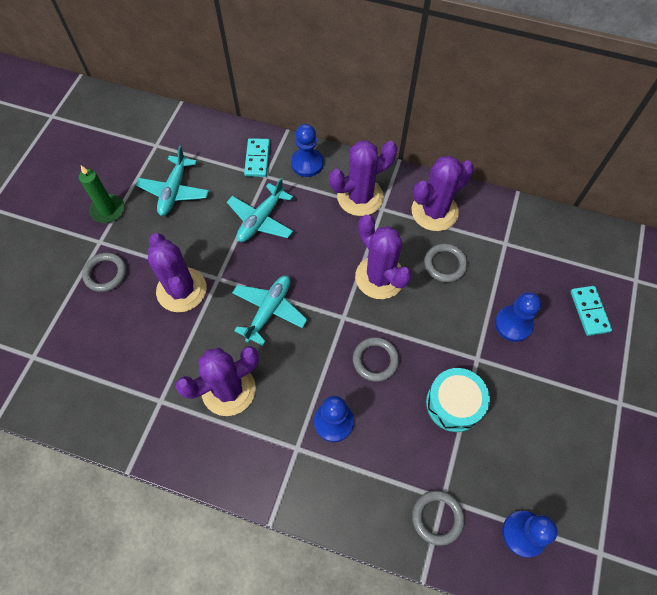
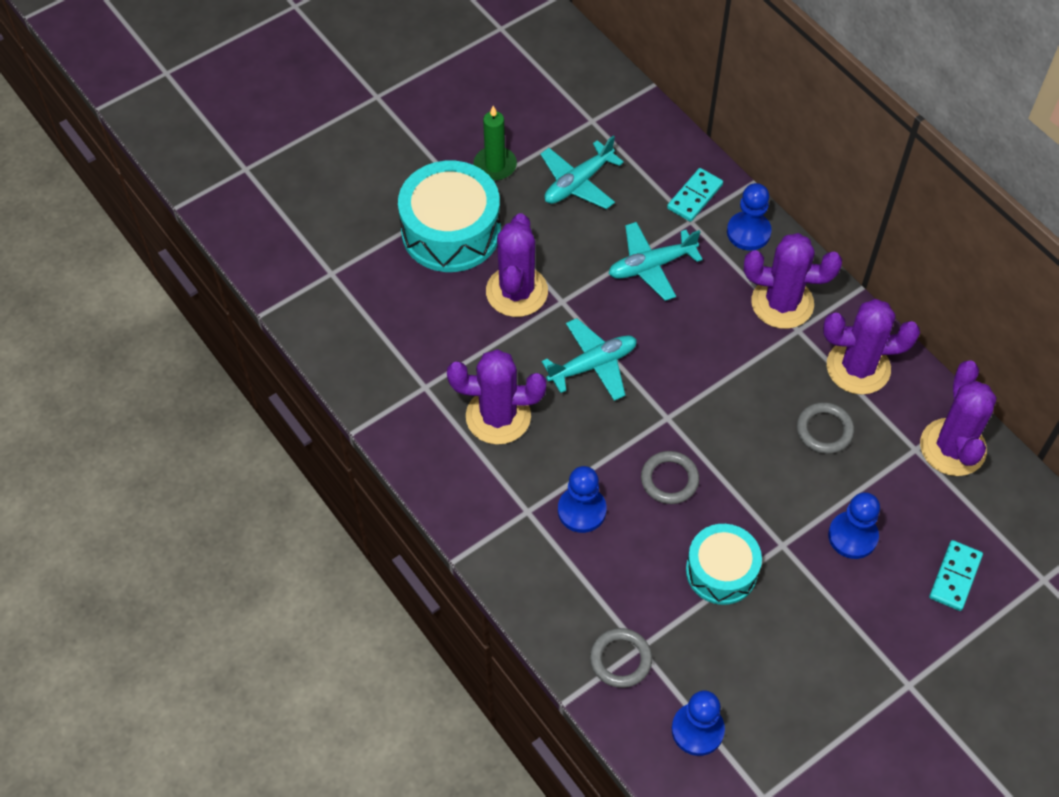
camera: 35 degrees right, 5 degrees down
grey ring [82,253,126,292] -> turquoise drum [398,161,501,272]
purple cactus [355,215,412,299] -> purple cactus moved to [920,361,997,476]

